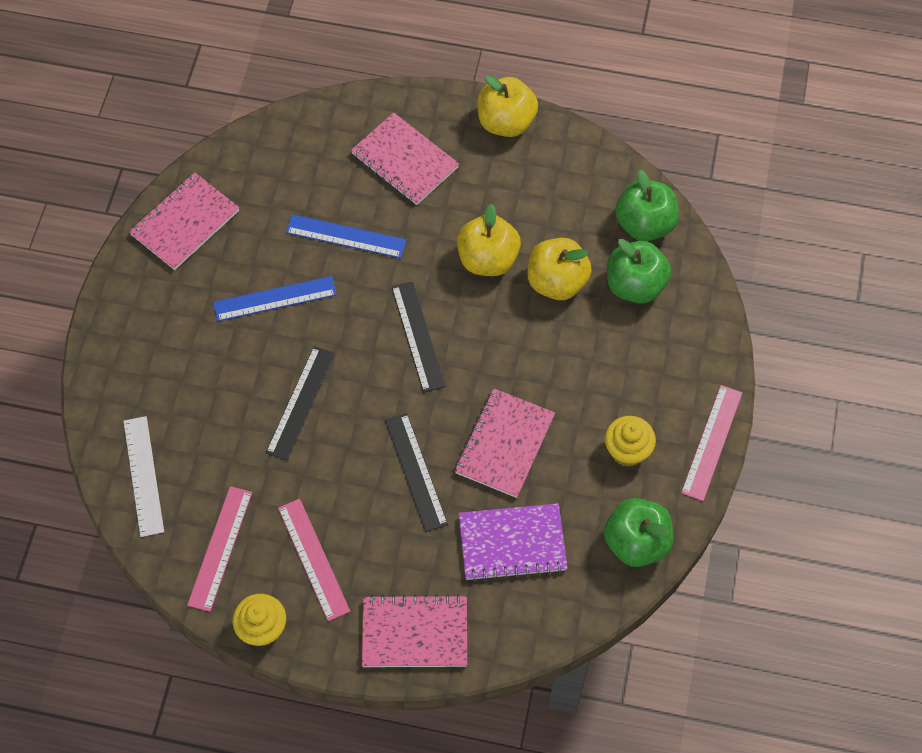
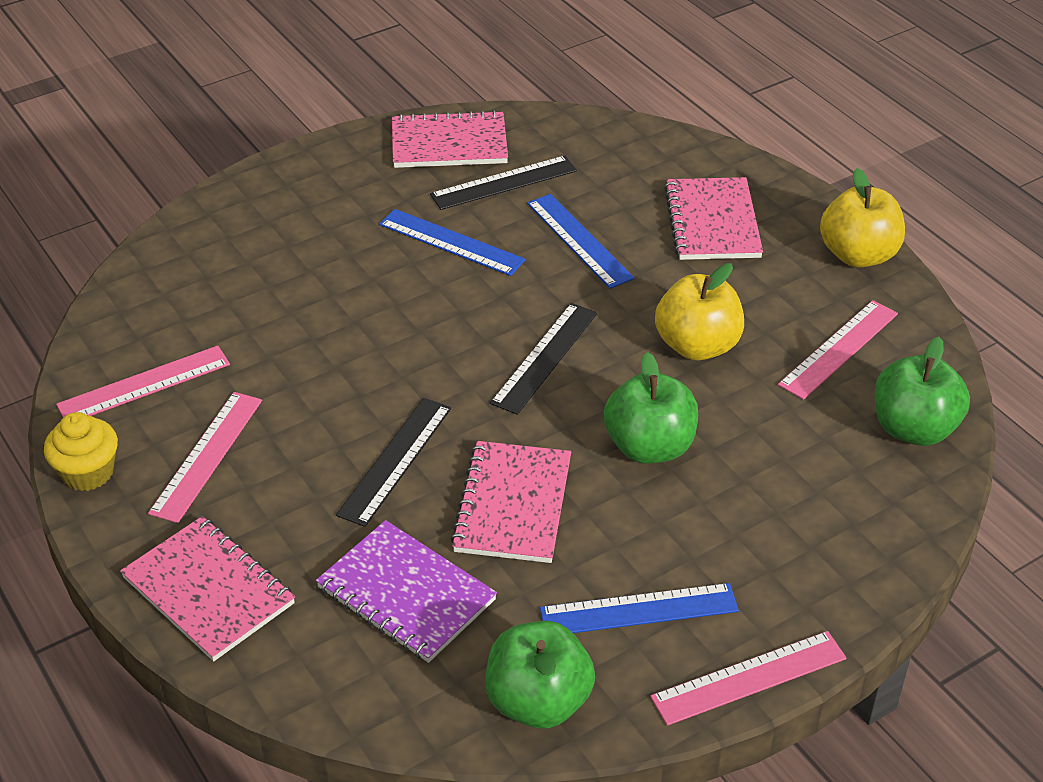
camera: 45 degrees right, 20 degrees down
white ruler [124,416,164,537] -> none
black ruler [266,346,335,460] -> black ruler moved to [430,156,577,210]
pink notebook [455,389,555,498] -> pink notebook turned 60 degrees counterclockwise [450,441,571,563]
yellow apple [527,238,592,300] -> none
yellow cupcake [605,416,656,467] -> blue ruler [540,583,739,633]
green apple [607,239,671,304] -> green apple moved to [604,352,698,464]
none -> pink ruler [778,300,898,400]

